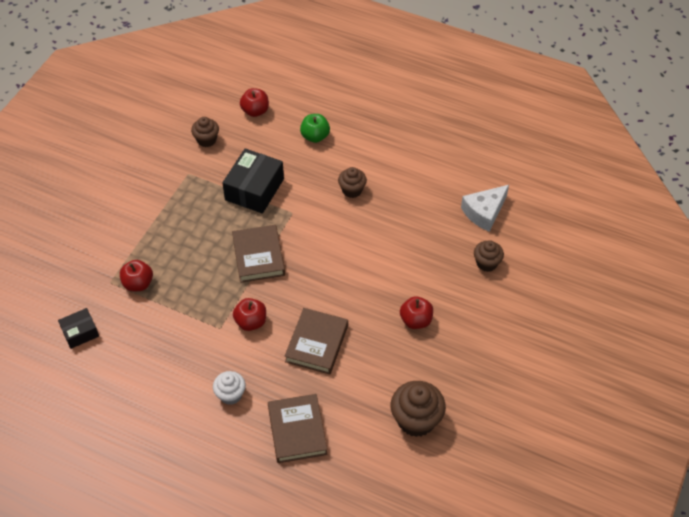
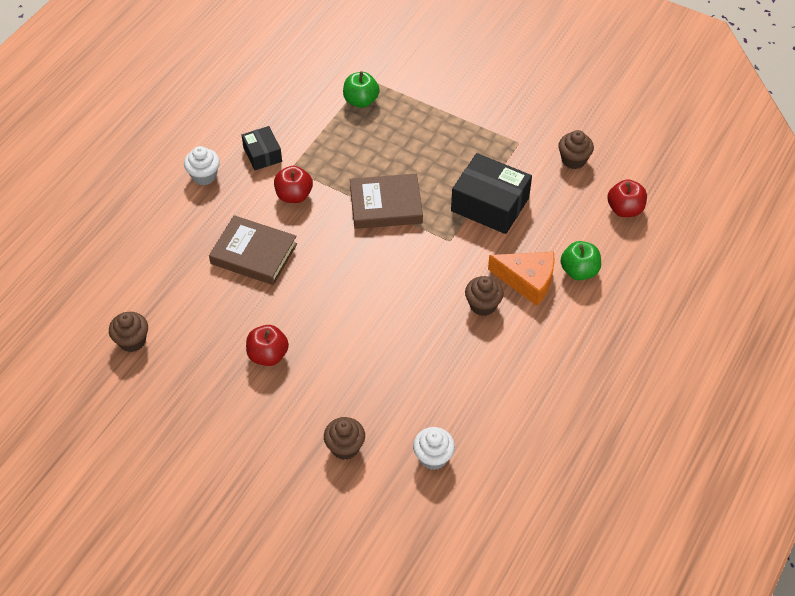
camera: 95 degrees right, 0 degrees up
black box [58,308,99,349] -> black box moved to [242,126,282,170]
red apple [120,260,153,291] -> green apple [343,72,380,108]
brown book [268,394,327,463] -> none
brown cupcake [391,381,446,437] -> brown cupcake [109,312,148,352], size x0.61
white cheese [461,185,509,232] -> white cupcake [413,427,455,470]
none -> orange cheese [488,252,555,306]

